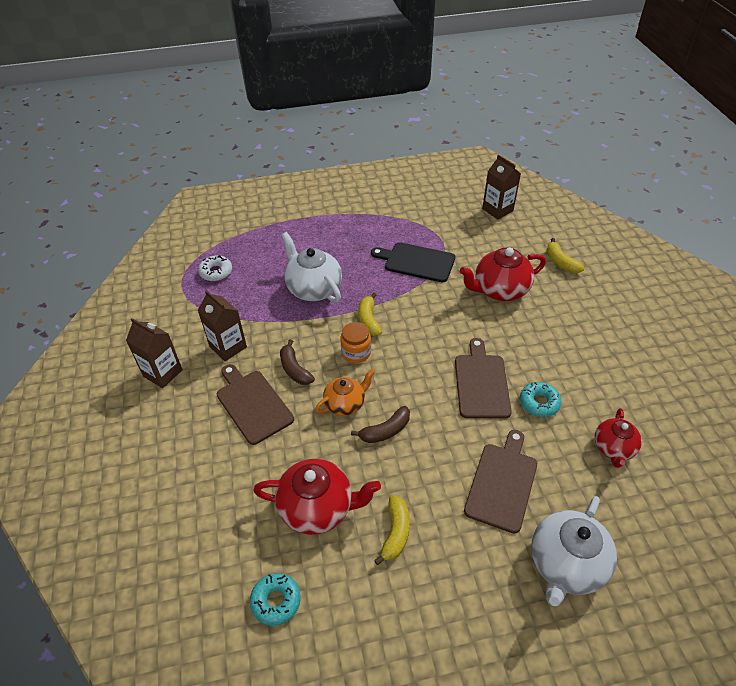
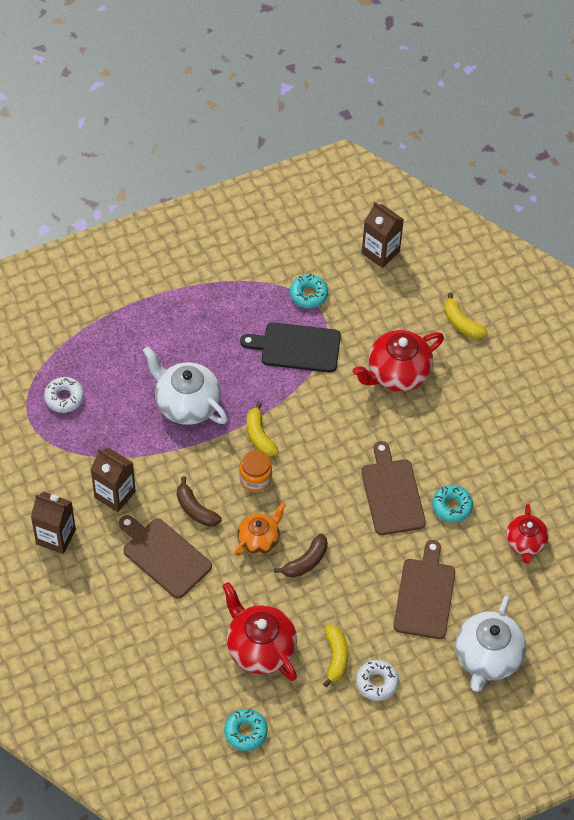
camera: 15 degrees left, 10 degrees up
red teapot [253,459,381,535] -> red teapot turned 120 degrees counterclockwise [223,582,297,681]
none -> turquoise donut [290,274,328,308]
none -> white donut [356,660,399,701]

